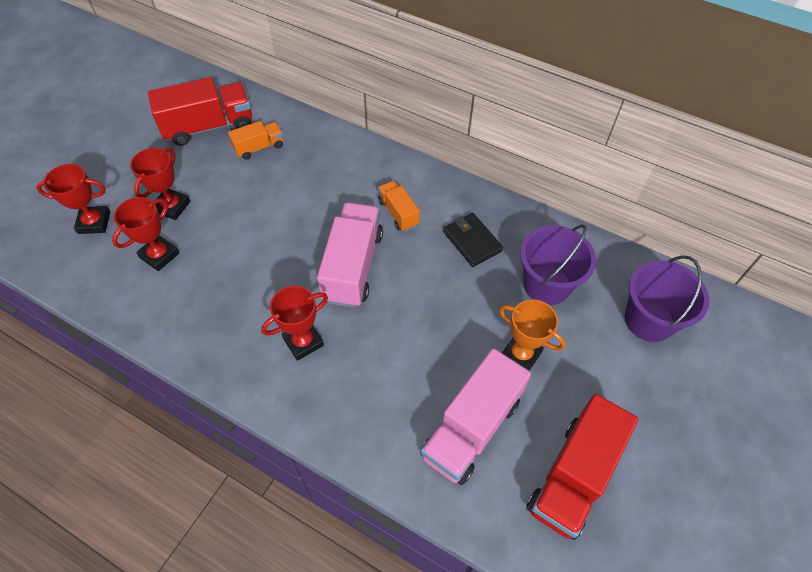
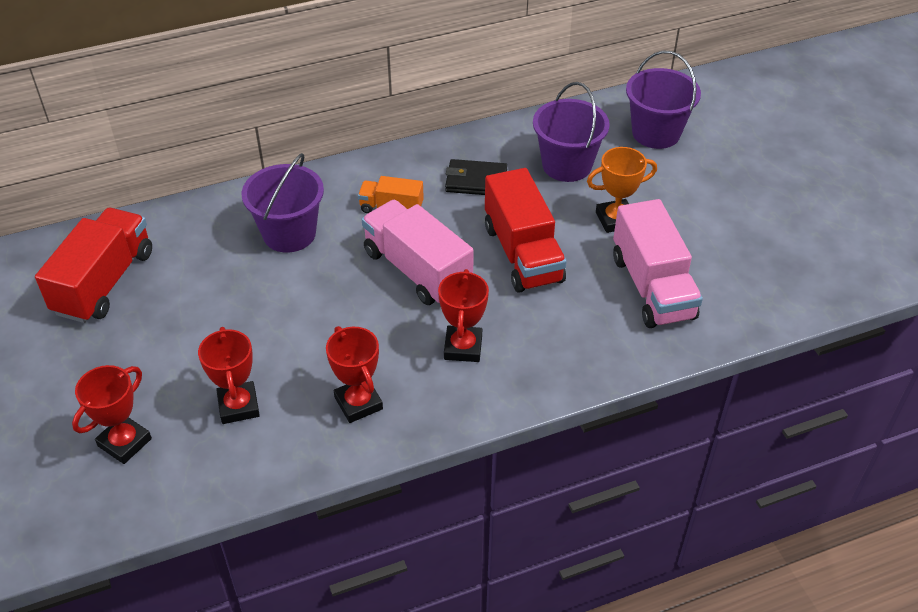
camera: 50 degrees left, 10 degrees down
red trophy [130,147,190,220] -> red trophy moved to [326,326,383,423]
orange truck [228,121,283,160] -> none
red truck [526,394,638,540] -> red truck moved to [485,168,567,293]
none -> purple bucket [242,153,324,253]

